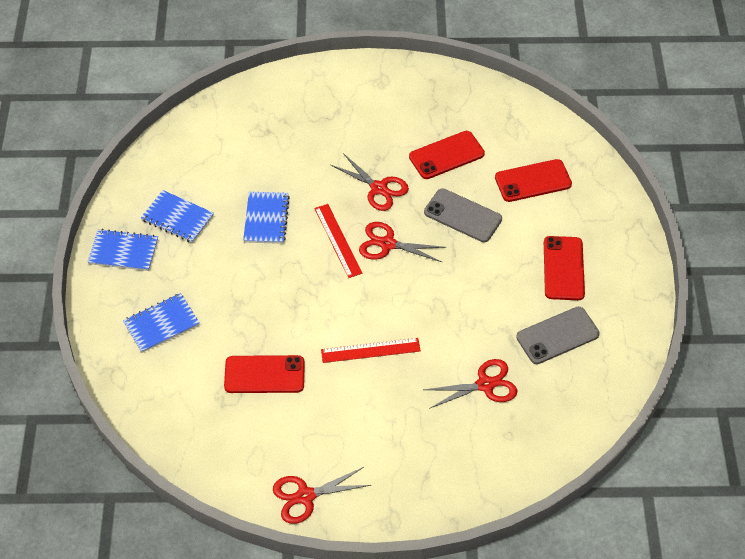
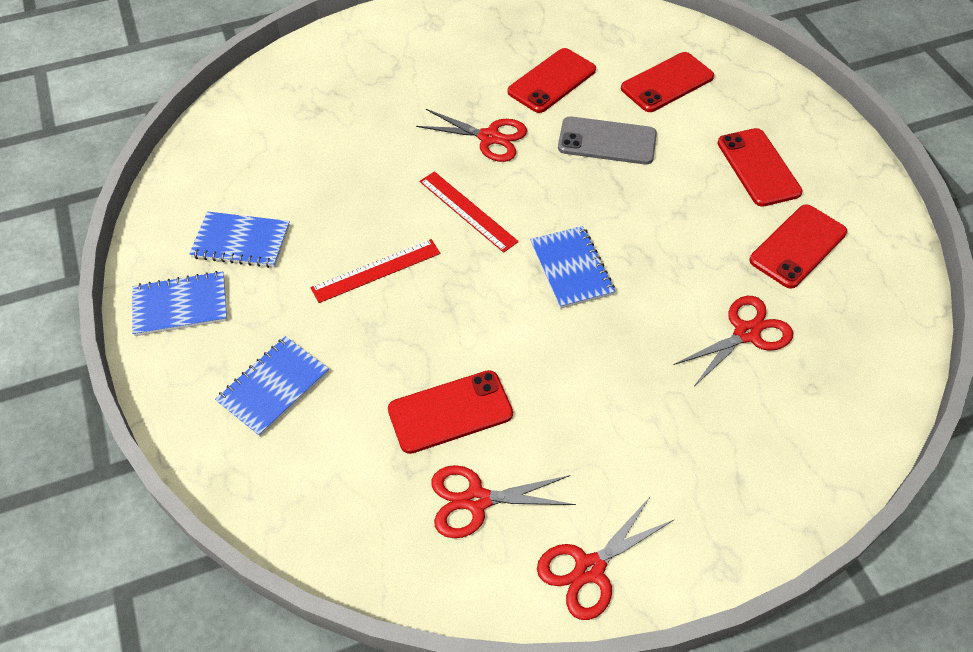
camera: 20 degrees left, 0 degrees up
blue notebook [243,192,290,244] -> blue notebook moved to [530,226,615,309]
red ruler [321,338,421,363] -> red ruler moved to [311,239,440,303]
red scissors [359,222,447,262] -> red scissors moved to [431,465,576,538]
grey phone [516,307,600,364] -> red phone [749,204,847,289]

